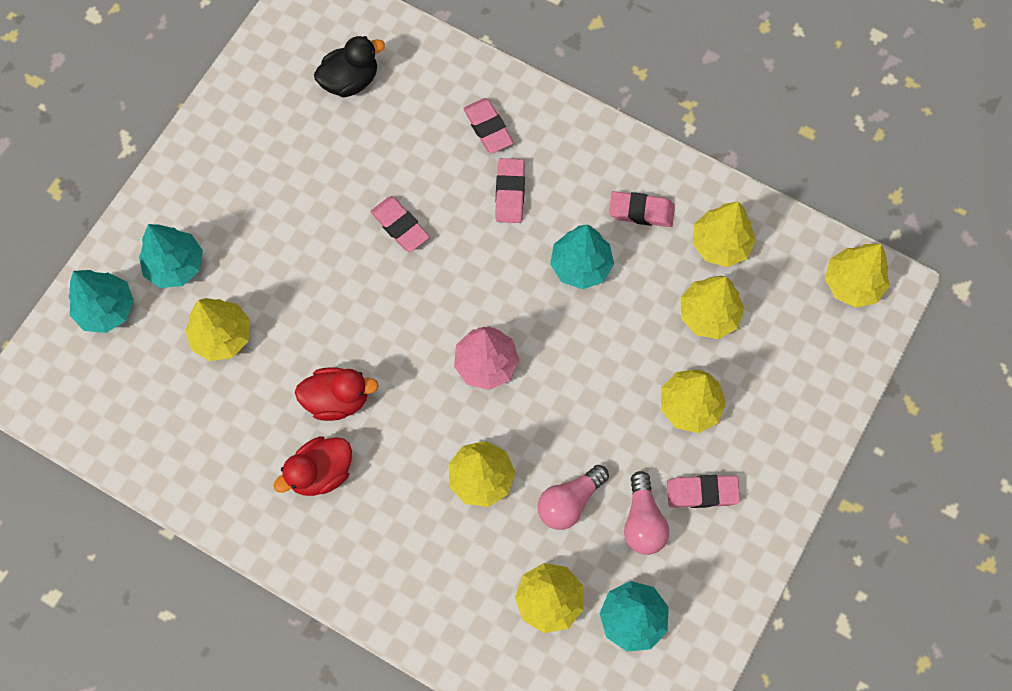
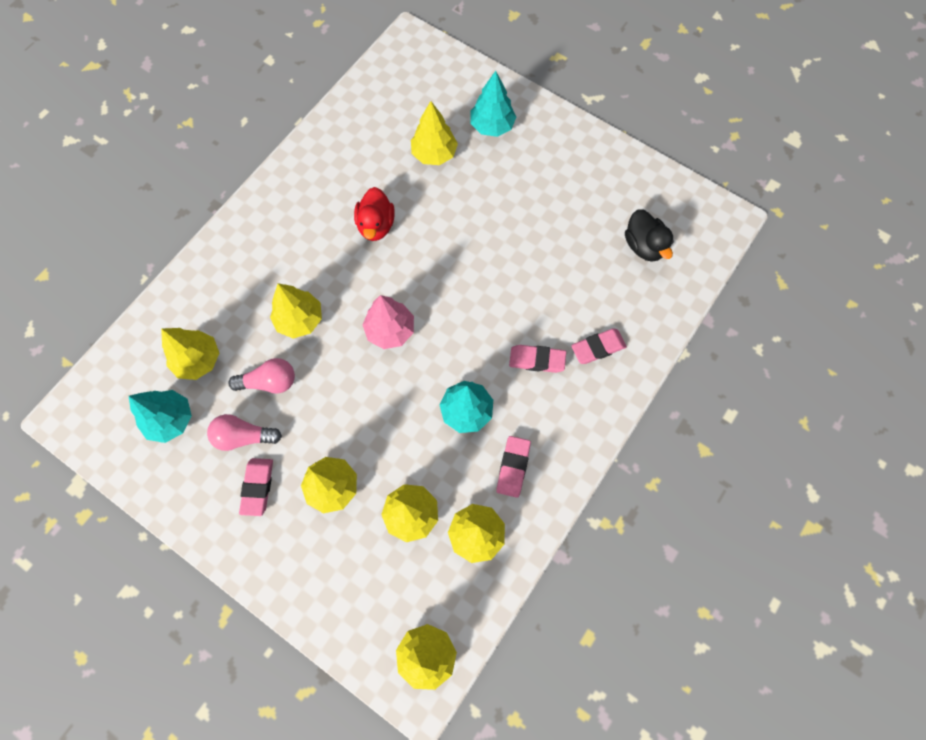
camera: 95 degrees right, 0 degrees up
turquoise tree [69,270,134,333] -> none
red duck [274,436,352,496] -> none
pink eraser [370,196,430,252] -> none
pink light bulb [537,465,609,530] -> pink light bulb turned 120 degrees clockwise [228,358,295,394]

